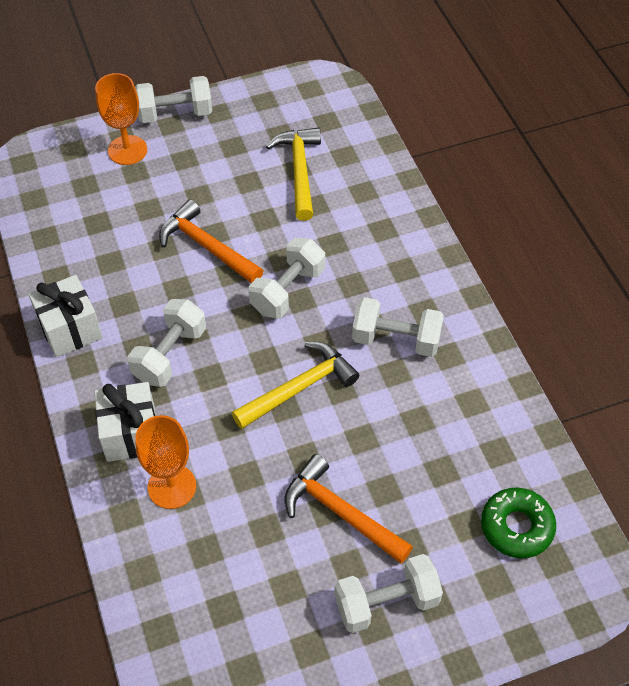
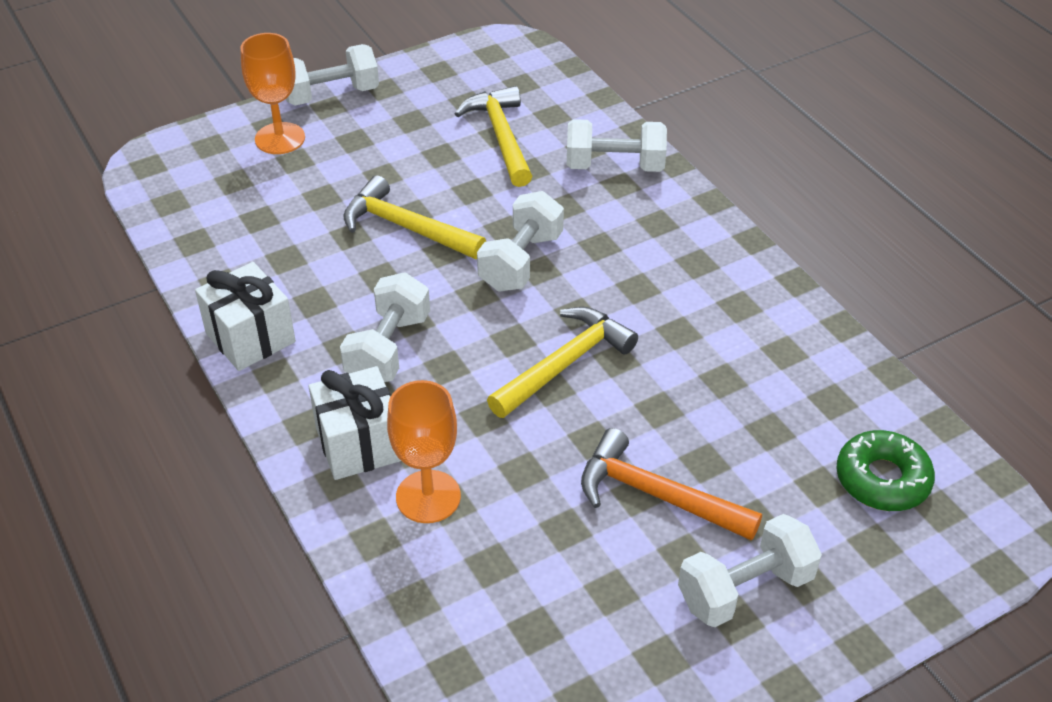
camera: 10 degrees left, 10 degrees down
orange hammer [159,199,263,283] -> yellow hammer [343,175,486,259]
white dumbbell [352,297,444,357] -> white dumbbell moved to [567,119,667,172]

